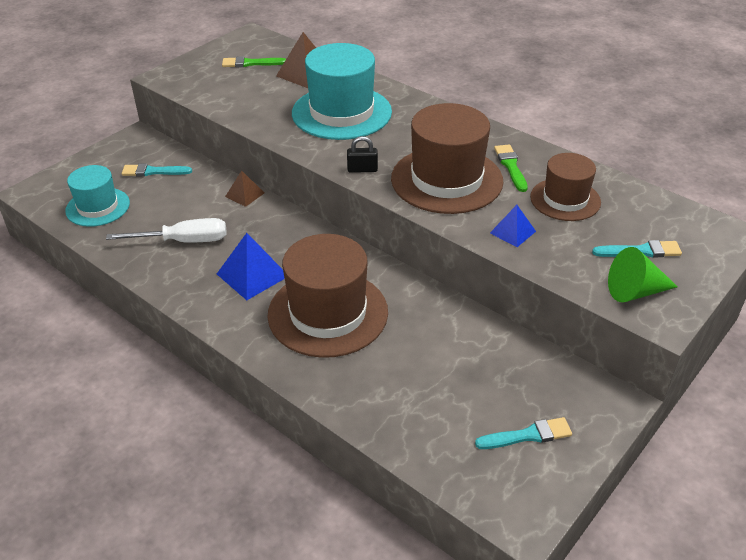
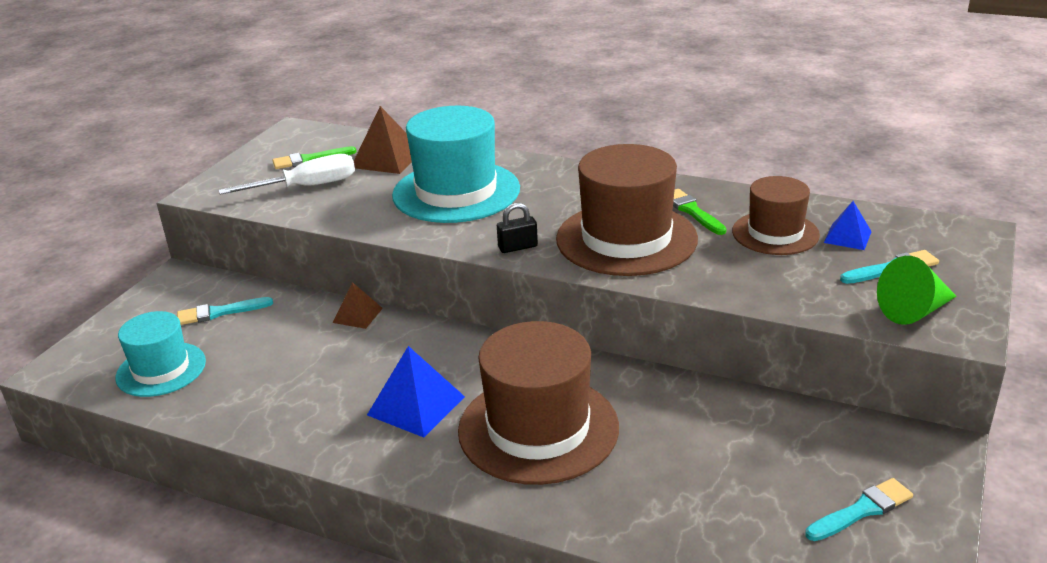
camera: 15 degrees left, 10 degrees down
white screwdriver [106,218,227,243] -> white screwdriver moved to [218,154,355,195]
blue pyramid [490,205,536,247] -> blue pyramid moved to [824,201,872,250]

